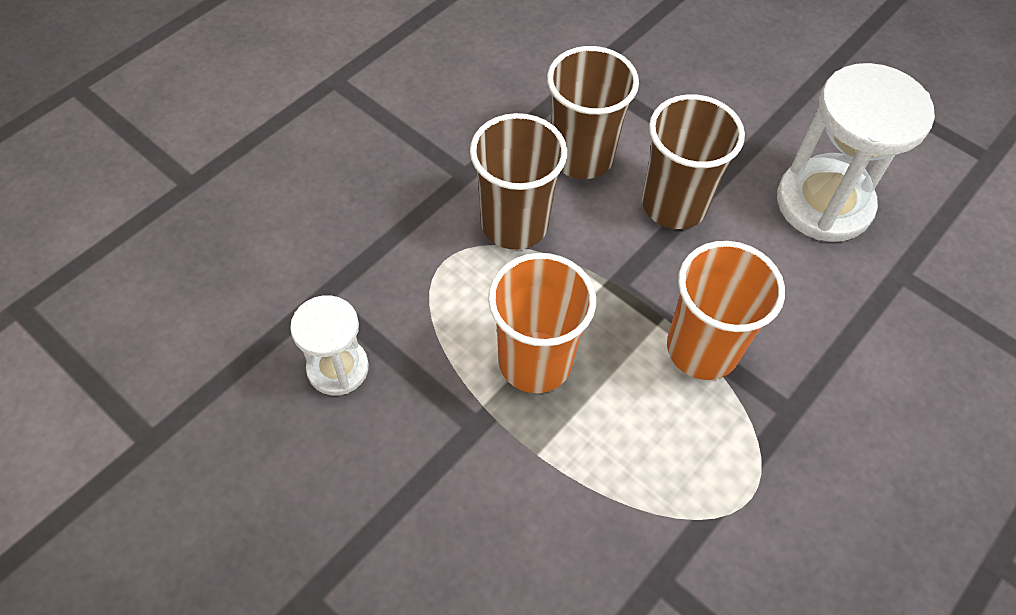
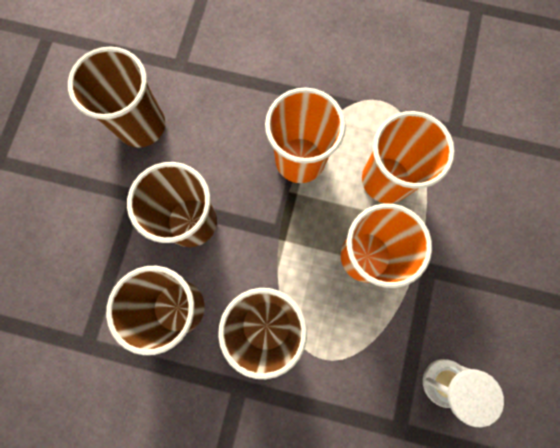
camera: 115 degrees left, 20 degrees up
white hourglass [777,63,935,242] -> brown cup [68,46,165,148]
none -> orange cup [362,111,455,204]

